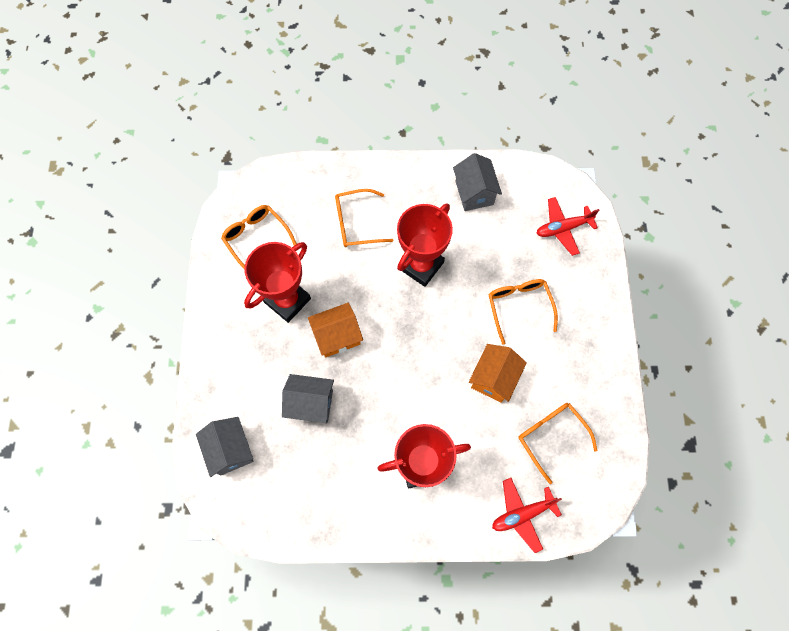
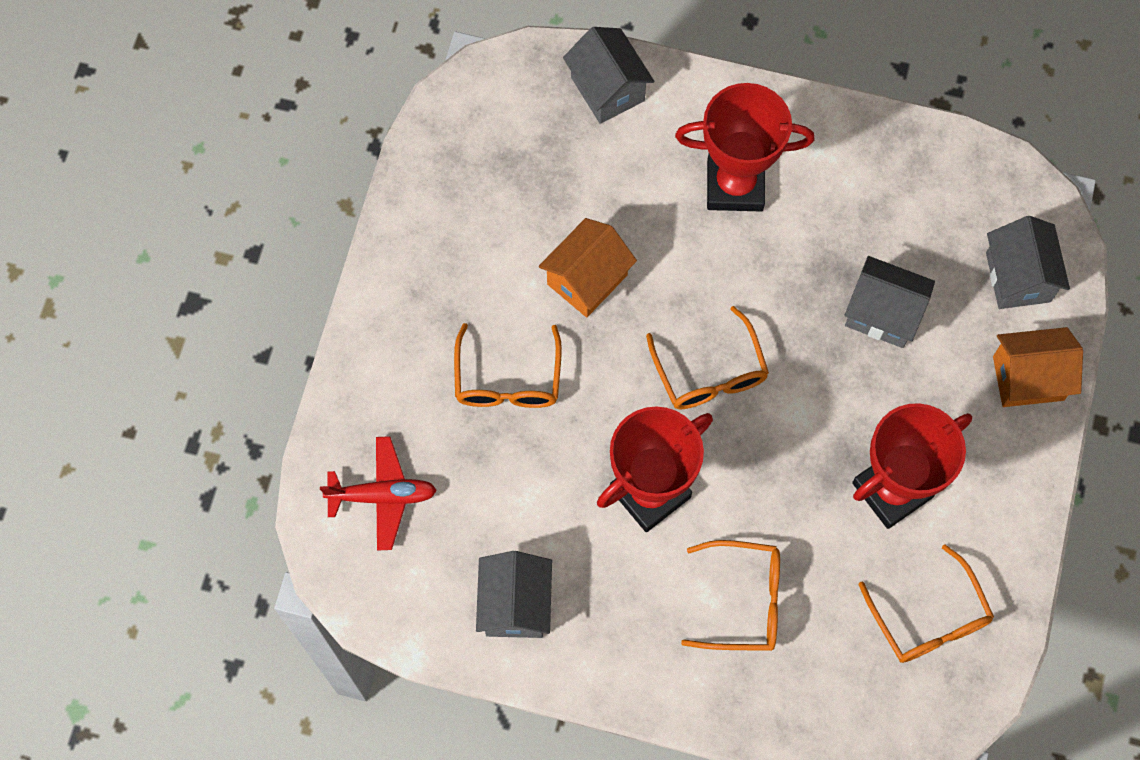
camera: 165 degrees left, 0 degrees up
orange house [308,303,363,357] -> orange house moved to [993,327,1083,407]
red plane [492,478,562,553] -> grey house [563,27,654,124]
orange glasses [518,403,597,484] -> orange glasses moved to [646,306,769,409]

